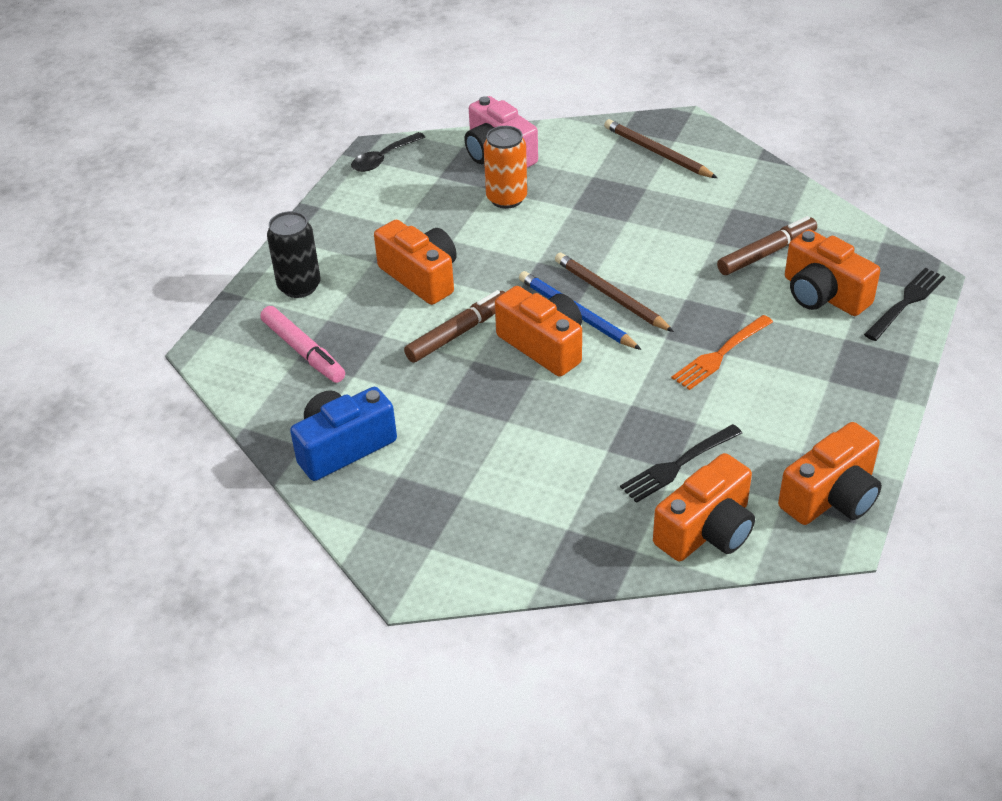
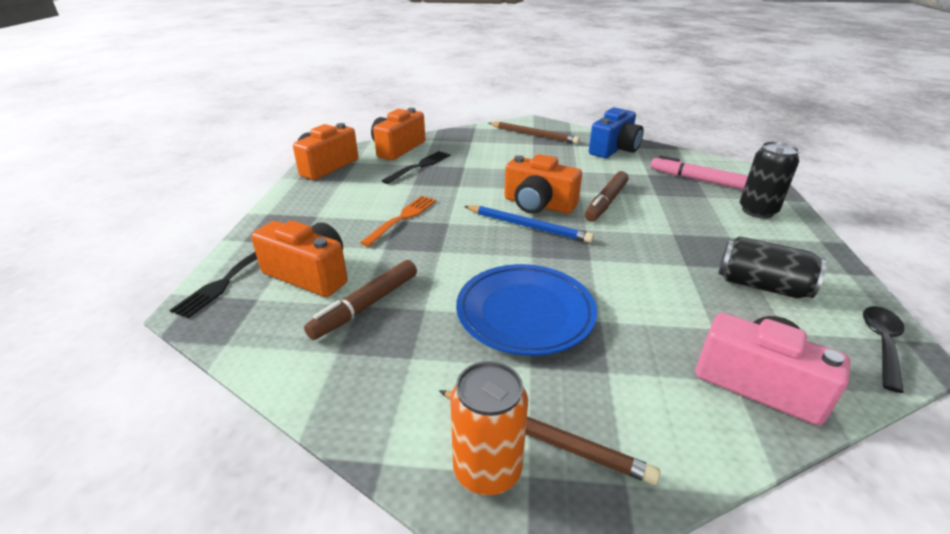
camera: 160 degrees right, 10 degrees down
orange camera [374,220,457,305] -> none
orange can [484,126,527,209] -> orange can moved to [450,361,528,495]
brown pencil [555,253,674,332] -> brown pencil moved to [489,122,580,144]
none -> blue plate [456,264,597,356]
none -> black can [718,236,826,298]

